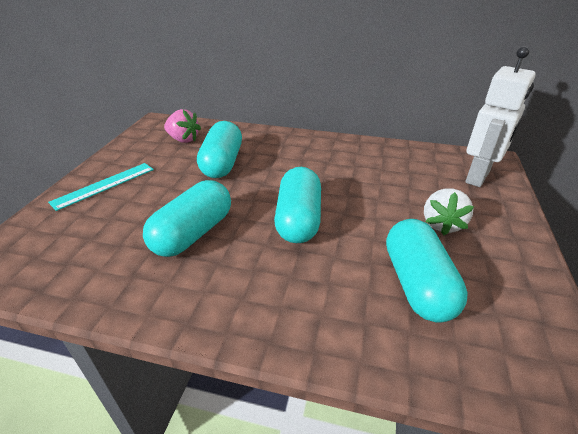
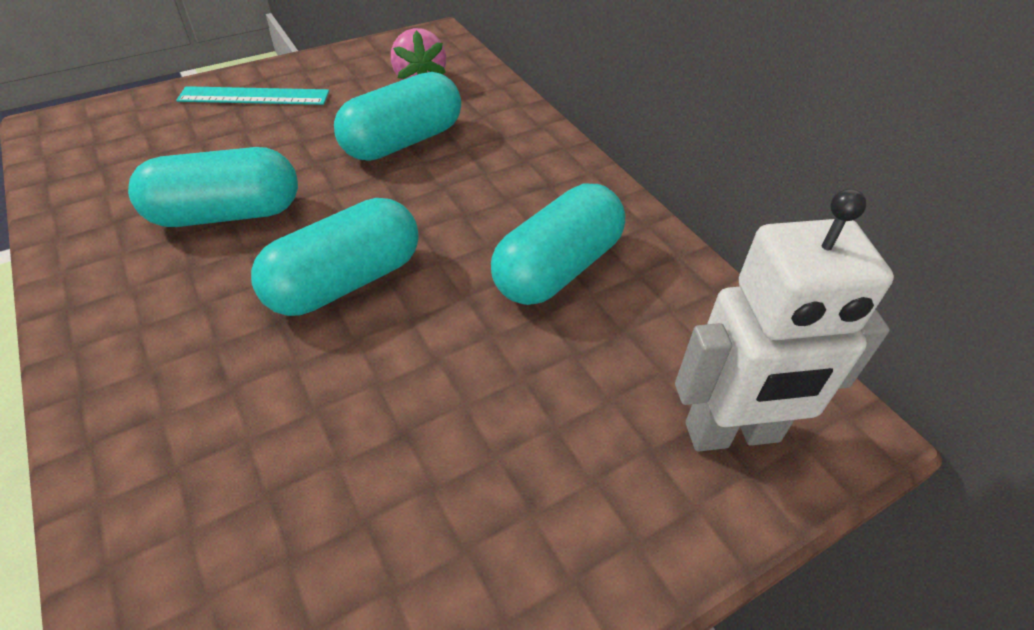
camera: 45 degrees right, 10 degrees up
turquoise capsule [386,219,468,323] -> turquoise capsule moved to [491,184,625,305]
white strawberry [424,188,474,235] -> none

